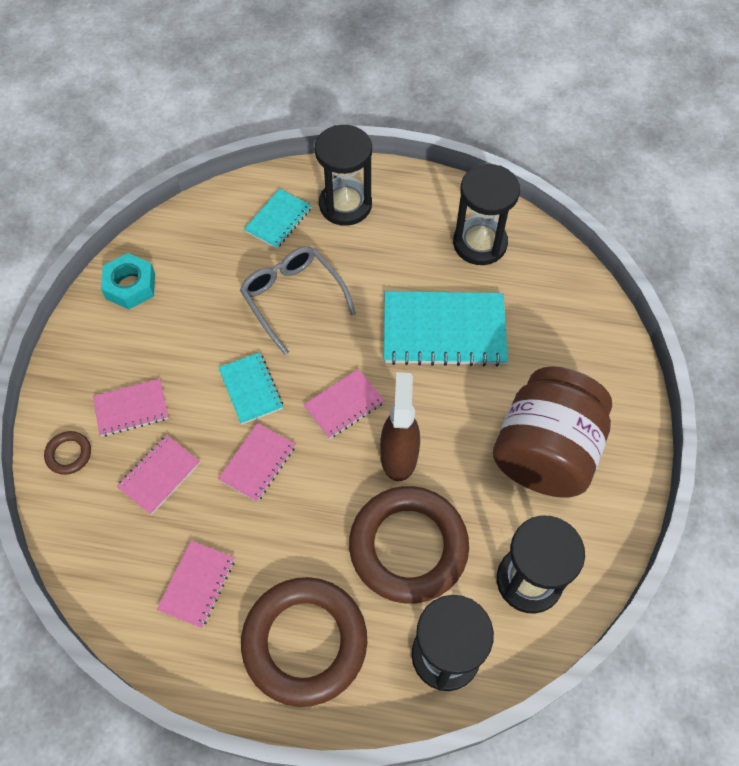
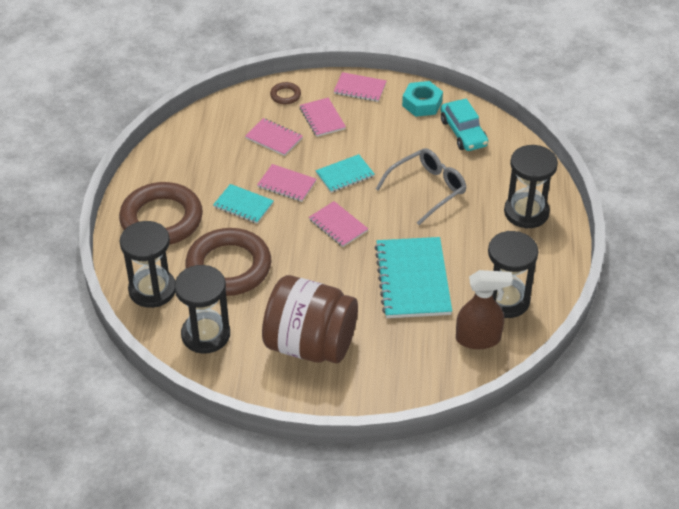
camera: 85 degrees right, 15 degrees down
pink notebook [156,540,235,628] -> pink notebook moved to [334,72,387,102]
turquoise notebook [244,189,312,249] -> turquoise notebook moved to [213,184,274,224]
brown spray bottle [380,372,420,481] -> brown spray bottle moved to [456,270,513,349]
none -> turquoise car [441,99,488,151]

